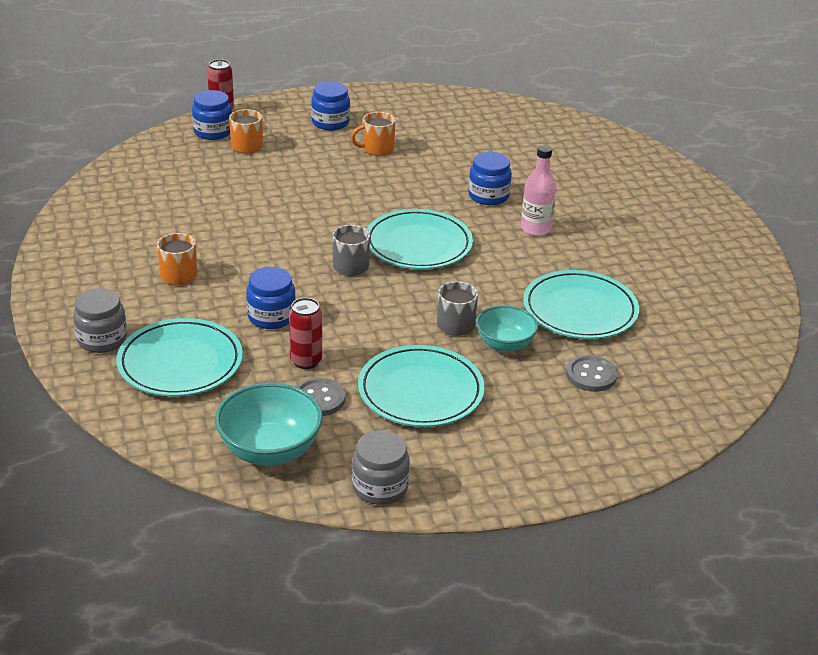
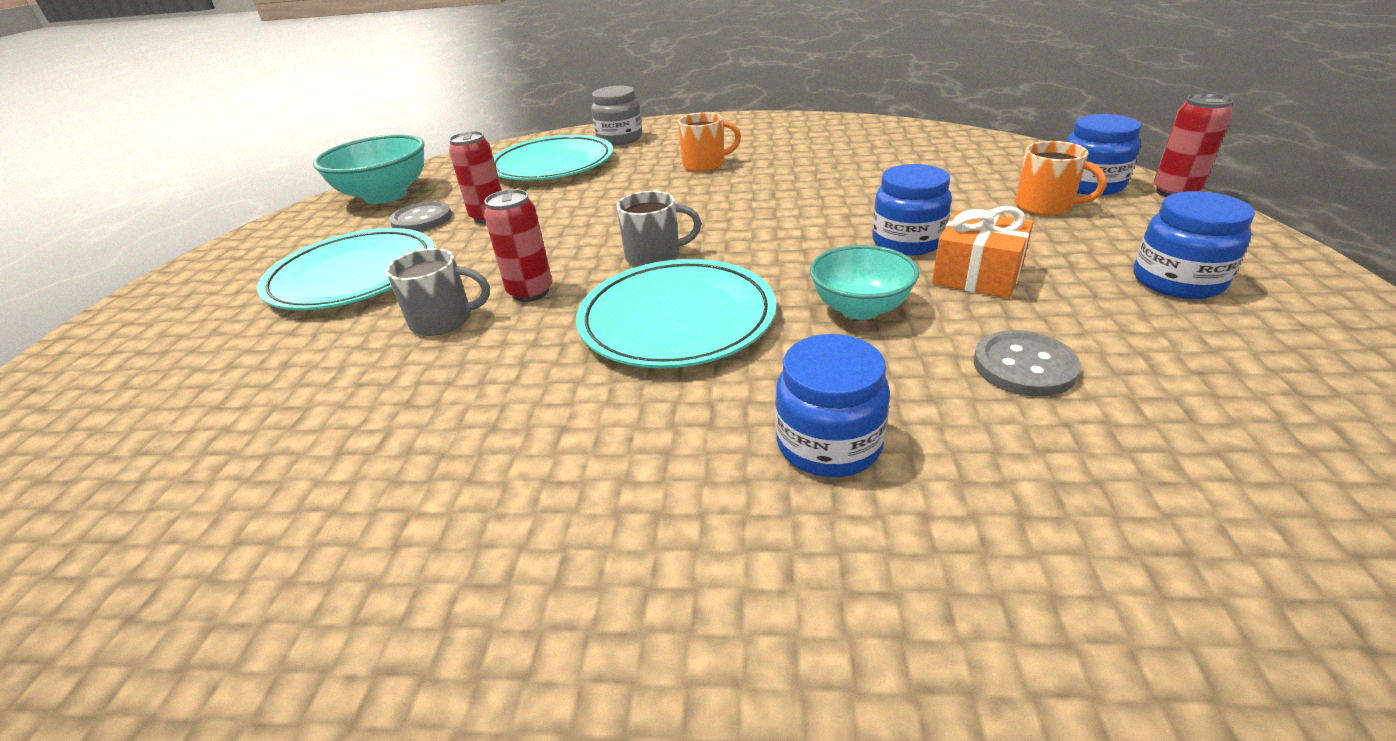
camera: 115 degrees right, 0 degrees up
blue jar [246,267,296,329] -> blue jar moved to [872,164,952,256]
orange mug [350,112,396,156] -> none
grey jar [352,431,410,505] -> none
turquoise bowl [476,305,538,352] -> turquoise bowl moved to [810,245,919,320]
pink bottle [521,145,557,236] -> none
turquoise plate [523,270,639,339] -> none
grey button [566,355,617,392] -> grey button moved to [974,330,1081,397]
none -> red can [484,189,552,302]
none -> orange gift [932,206,1033,299]

